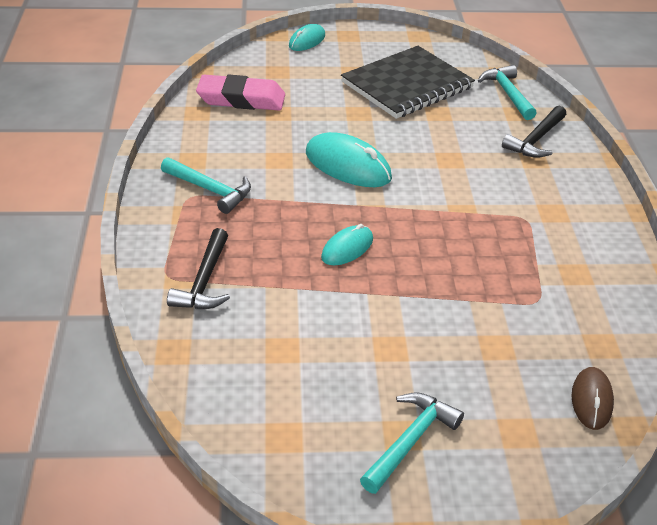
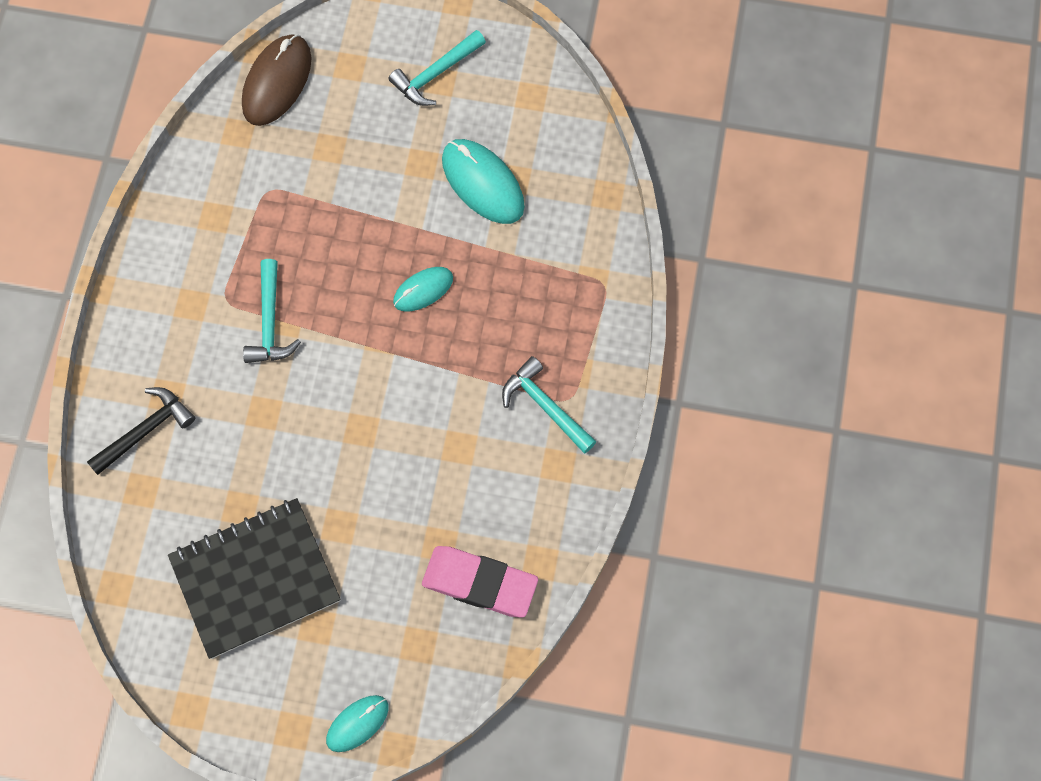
camera: 165 degrees left, 30 degrees up
black hammer [167,228,230,309] -> none
turquoise mouse [306,132,392,187] -> turquoise mouse moved to [442,139,525,224]
turquoise hammer [478,65,537,120] -> turquoise hammer moved to [243,259,301,363]
brown mouse [572,367,614,430] -> brown mouse [242,34,312,126], size x1.66

